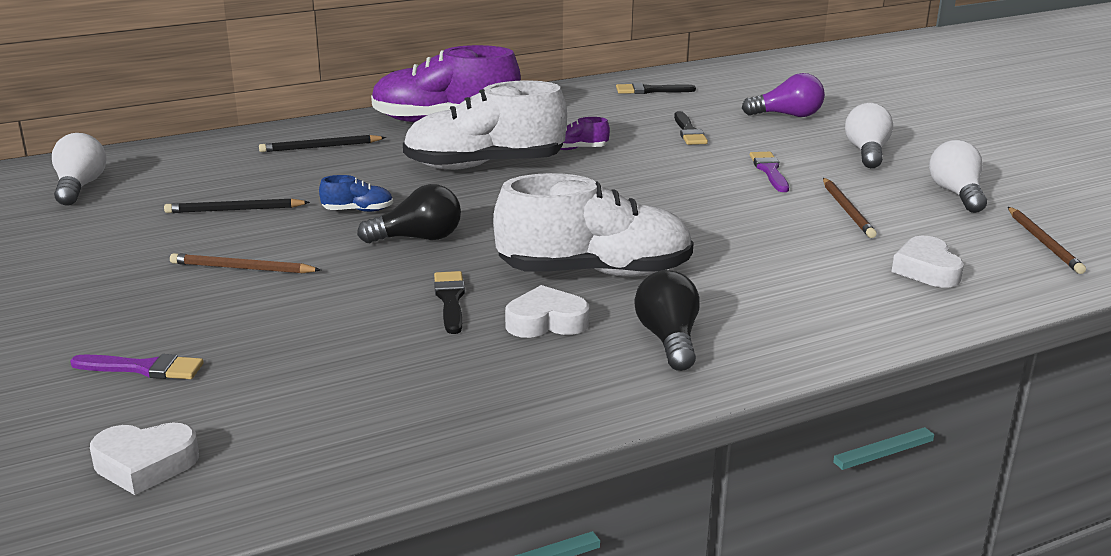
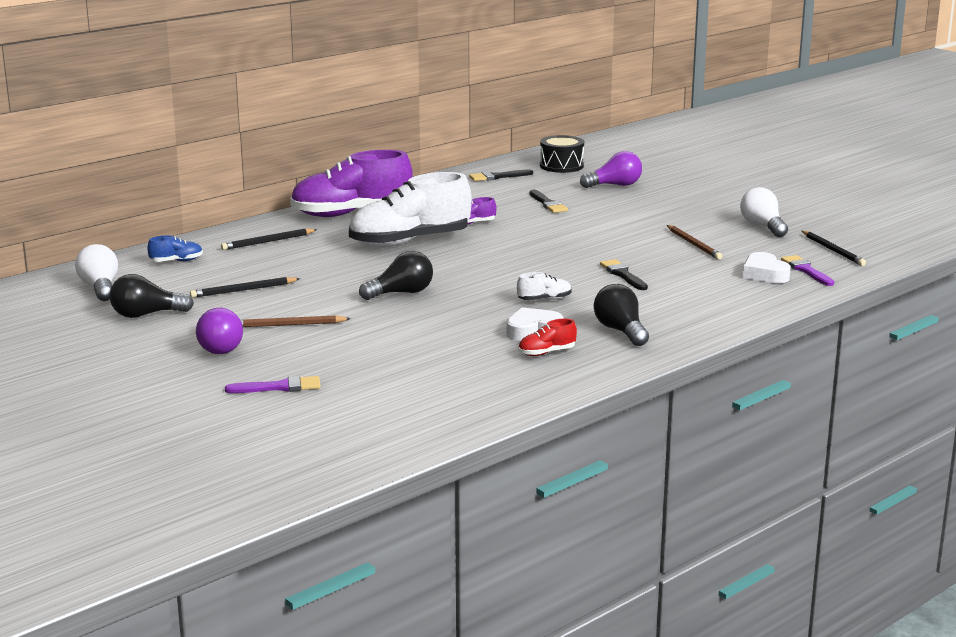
camera: 15 degrees left, 5 degrees down
white heart [90,423,199,495] -> none
blue shoe [319,175,393,212] -> blue shoe moved to [147,235,203,262]
black brush [434,271,465,334] -> black brush moved to [600,259,648,290]
white shoe [493,173,694,277] -> white shoe [517,272,572,300], size x0.40
purple brush [750,152,789,192] -> purple brush moved to [781,255,834,286]
white light bulb [845,103,893,168] -> none
brown pencil [1008,207,1086,274] -> black pencil [802,231,866,266]
none -> black light bulb [110,274,194,318]
none -> purple light bulb [196,308,243,354]
none -> red shoe [518,319,577,356]
none -> black drum [540,135,584,173]

